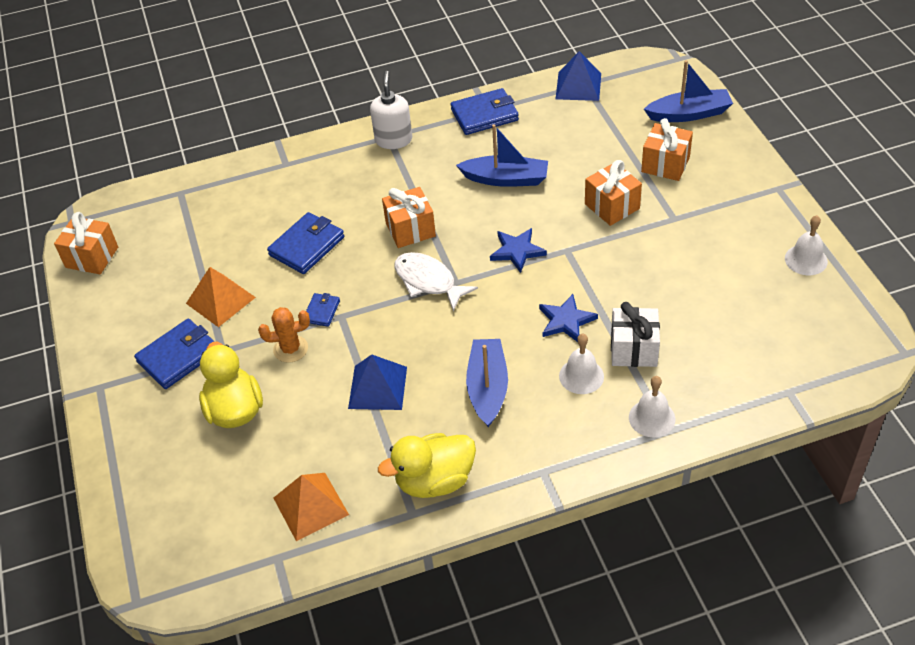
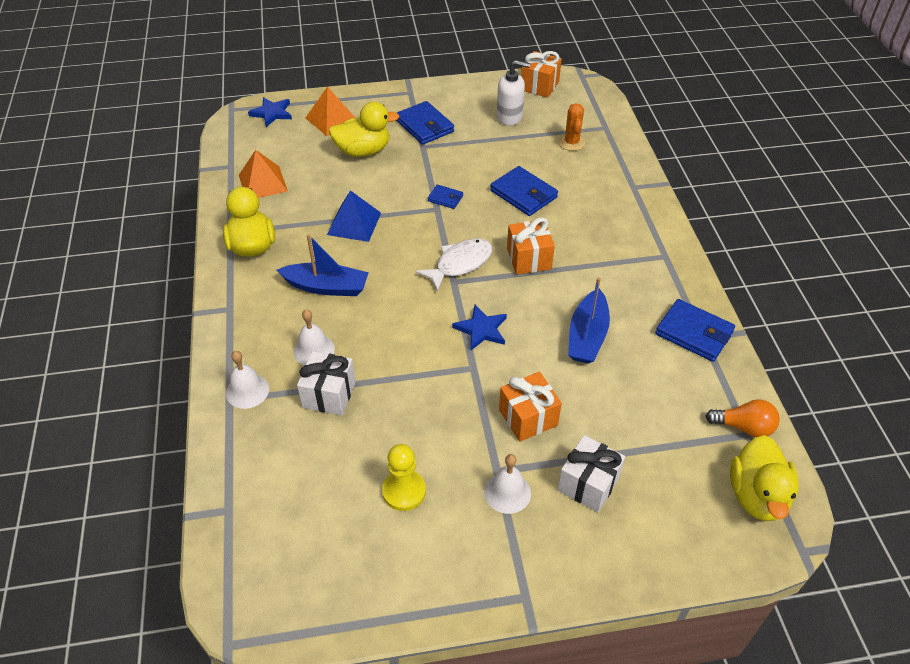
camera: 95 degrees right, 0 degrees up
orange pyramid [186,267,256,327] -> orange pyramid moved to [306,86,355,136]
orange cactus [258,307,310,363] -> orange cactus moved to [559,103,585,151]
white soap dispenser [370,71,412,149] -> white soap dispenser moved to [497,60,530,125]
blue wallet [451,88,519,135] -> blue wallet turned 45 degrees counterclockwise [655,299,735,362]
blue star [539,294,598,342] -> blue star moved to [248,97,292,127]
blue pyramid [556,51,601,101] -> orange light bulb [705,399,780,437]
orange gift [641,118,693,181] -> white gift [558,435,625,512]
blue boat [644,60,733,122] -> none
white bell [785,215,828,275] -> white bell moved to [484,454,531,514]
none -> yellow pawn [382,444,426,511]
none -> yellow duck [730,435,799,521]

